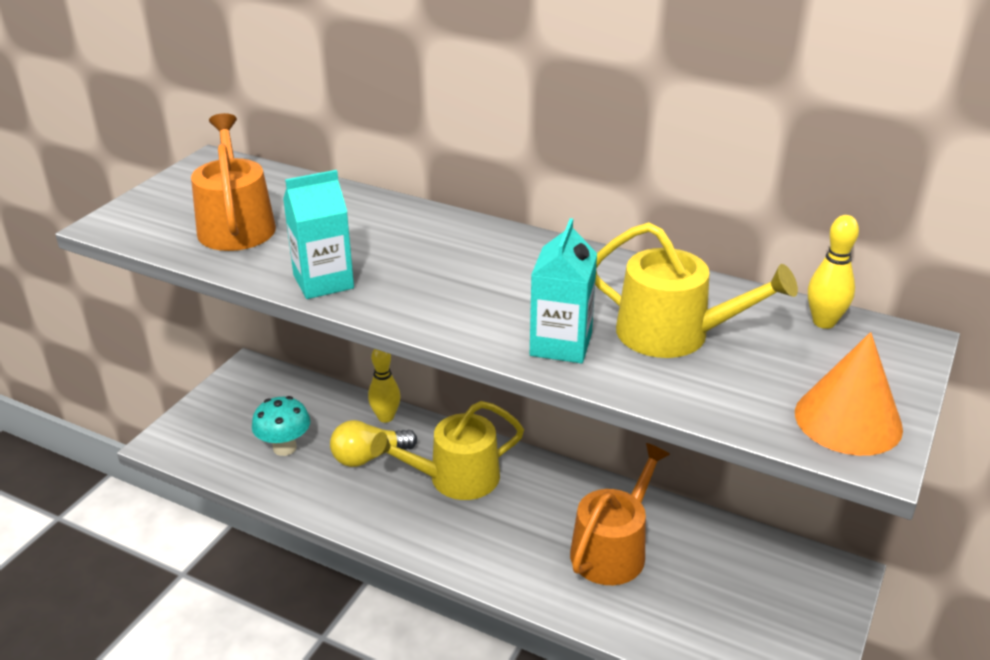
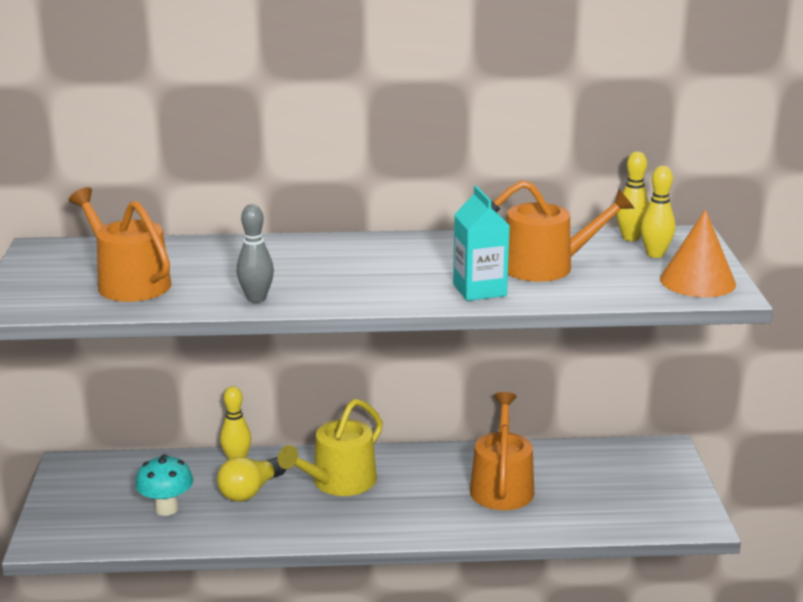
camera: 30 degrees left, 10 degrees down
turquoise carton [283,170,354,299] -> grey bowling pin [237,204,274,303]
yellow watering can [595,222,798,358] -> orange watering can [494,180,634,282]
none -> yellow bowling pin [640,166,675,258]

